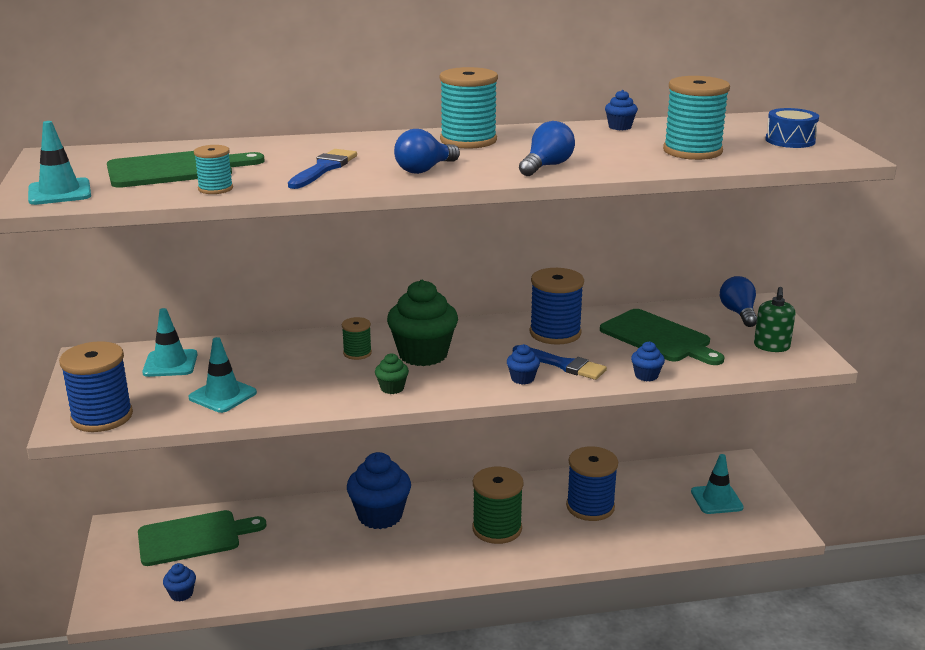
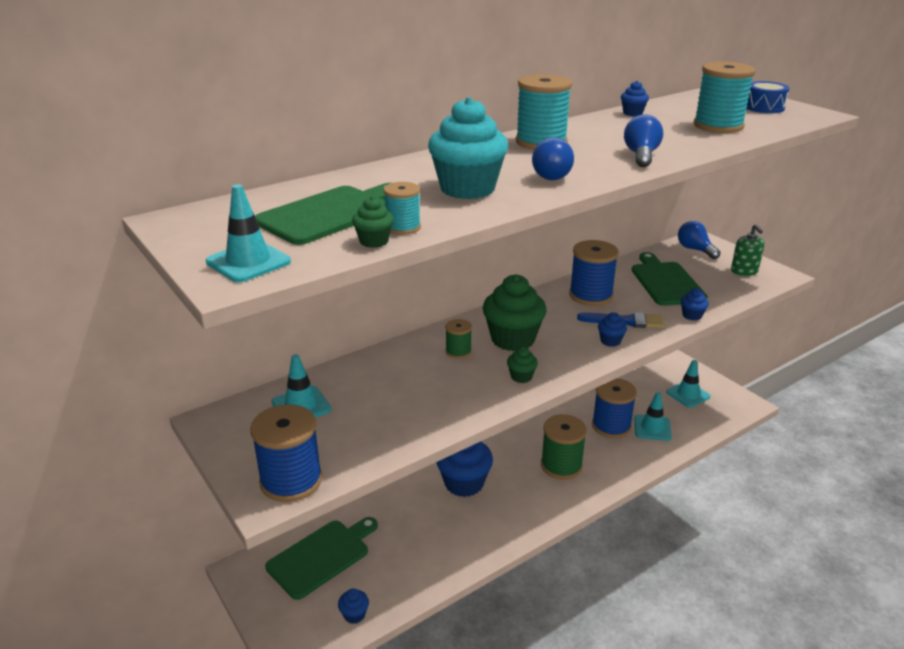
camera: 25 degrees left, 5 degrees up
turquoise traffic cone [189,337,257,413] -> turquoise traffic cone moved to [634,392,672,441]
blue brush [288,149,357,189] -> turquoise cupcake [428,97,509,199]
green cutting board [600,309,724,365] -> green cutting board turned 120 degrees counterclockwise [632,252,708,306]
none -> green cupcake [352,196,394,248]

